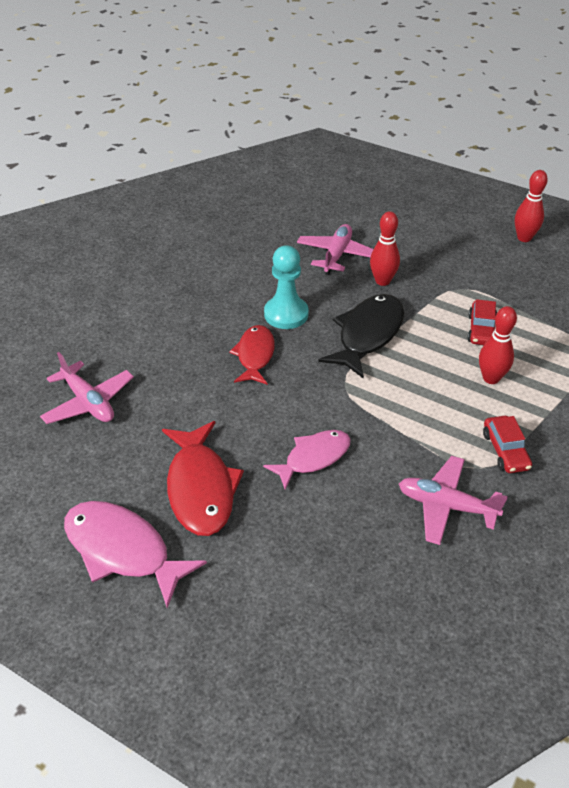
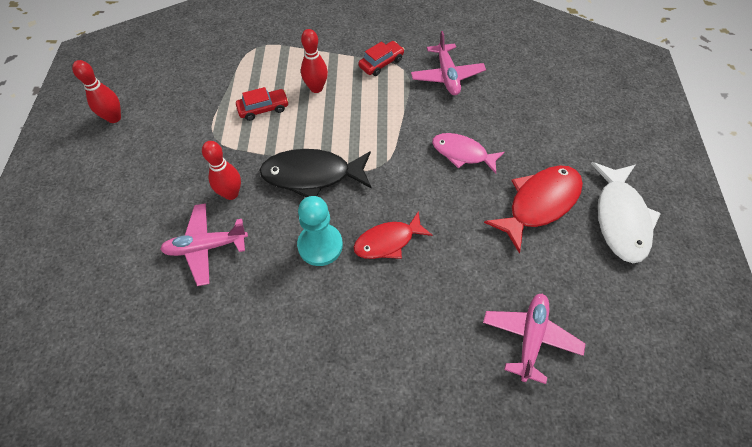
camera: 120 degrees left, 15 degrees up
pink fish [64,501,207,608] -> white fish [591,162,661,263]

